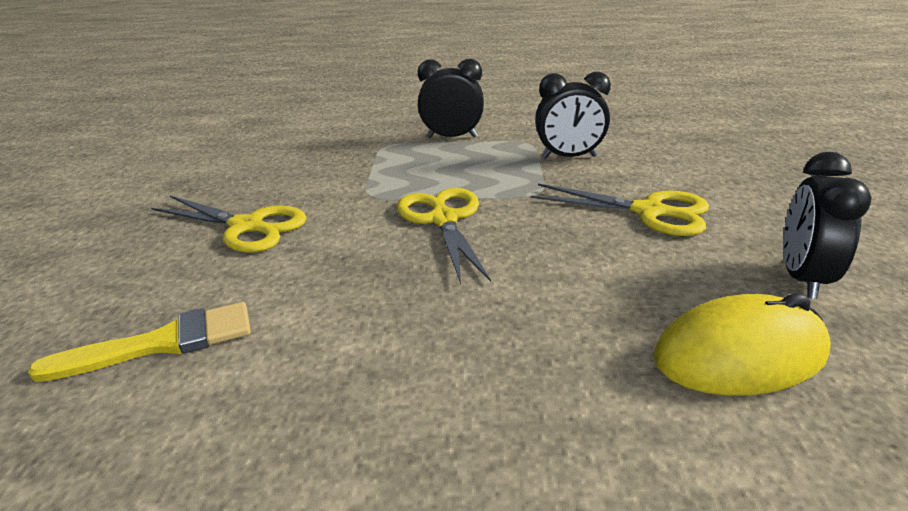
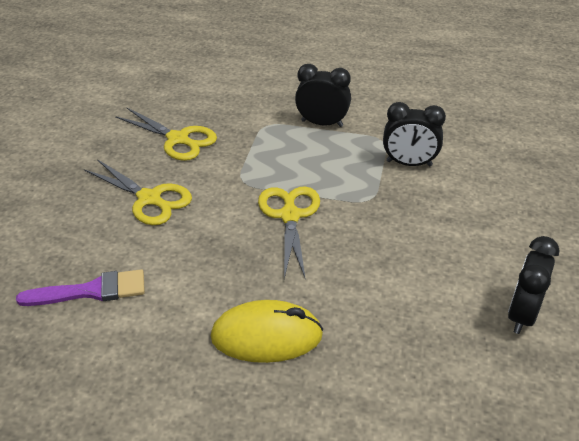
camera: 10 degrees right, 10 degrees up
yellow brush [28,302,251,382] -> purple brush [16,269,145,306]
yellow scissors [531,184,709,236] -> yellow scissors moved to [115,108,217,161]
yellow mouse [653,293,831,396] -> yellow mouse moved to [211,300,323,363]

